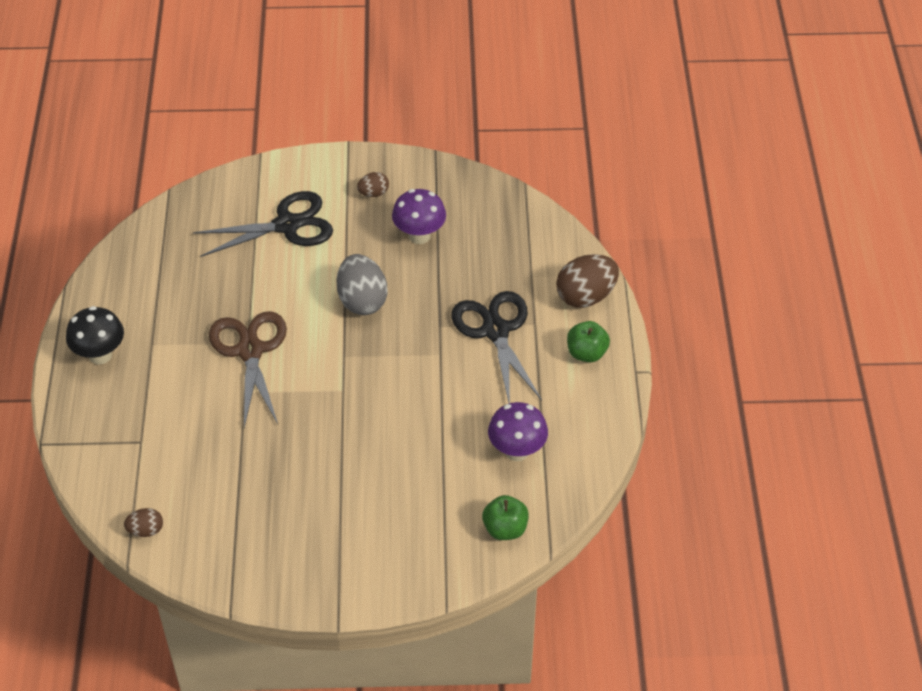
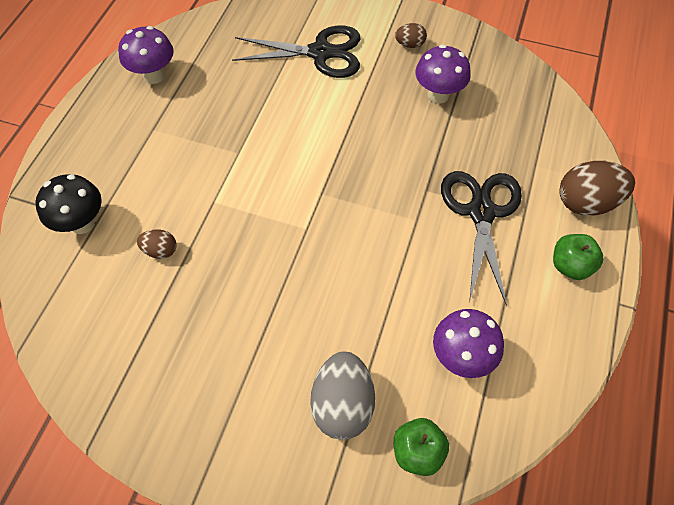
camera: 20 degrees right, 10 degrees up
black mushroom [66,306,124,365] -> black mushroom moved to [35,174,102,234]
brown egg [124,508,163,537] -> brown egg moved to [137,229,177,259]
brown scissors [209,311,287,428] -> none
grey egg [336,254,387,315] -> grey egg moved to [310,352,375,440]
none -> purple mushroom [118,26,174,84]

